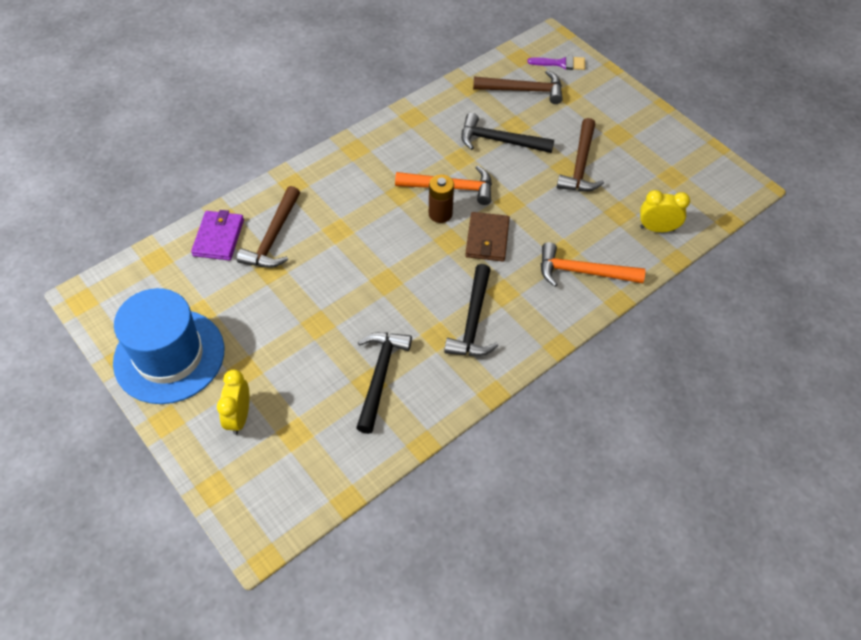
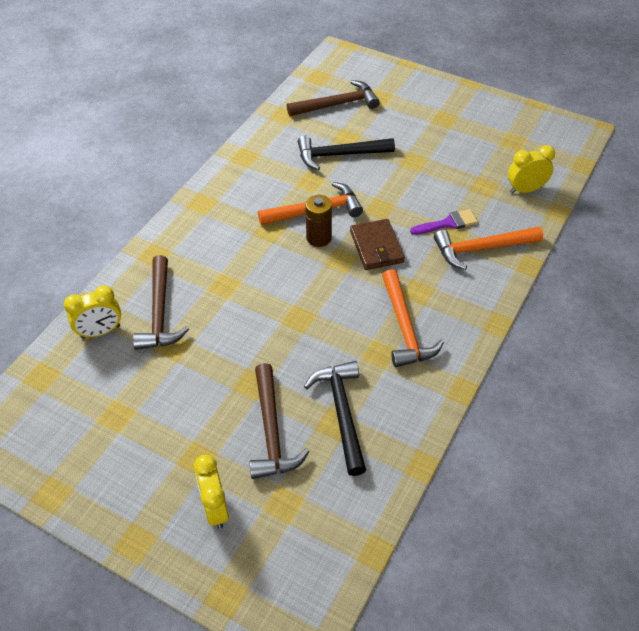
camera: 20 degrees left, 5 degrees down
blue hat [113,288,224,404] -> none
purple wallet [191,210,244,260] -> yellow clock [64,285,121,338]
black hammer [444,264,498,356] -> orange hammer [382,269,444,367]
purple brush [527,56,585,70] -> purple brush moved to [410,209,478,235]
brown hammer [557,118,604,192] -> brown hammer moved to [249,363,310,479]

